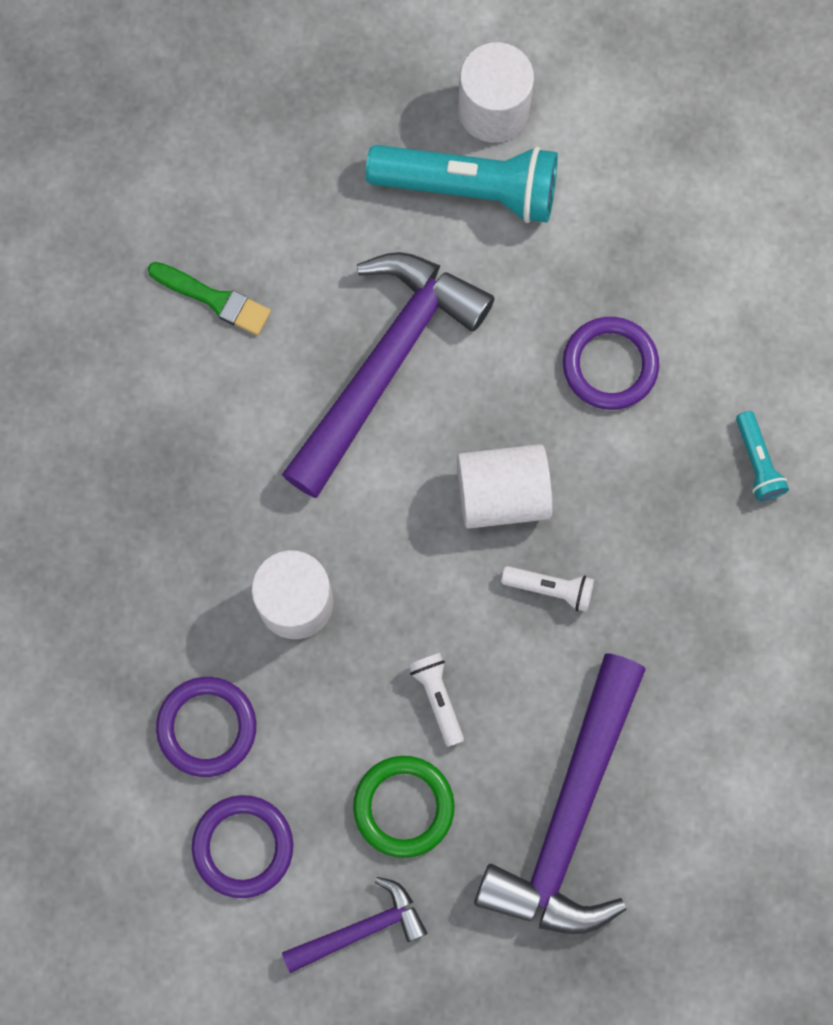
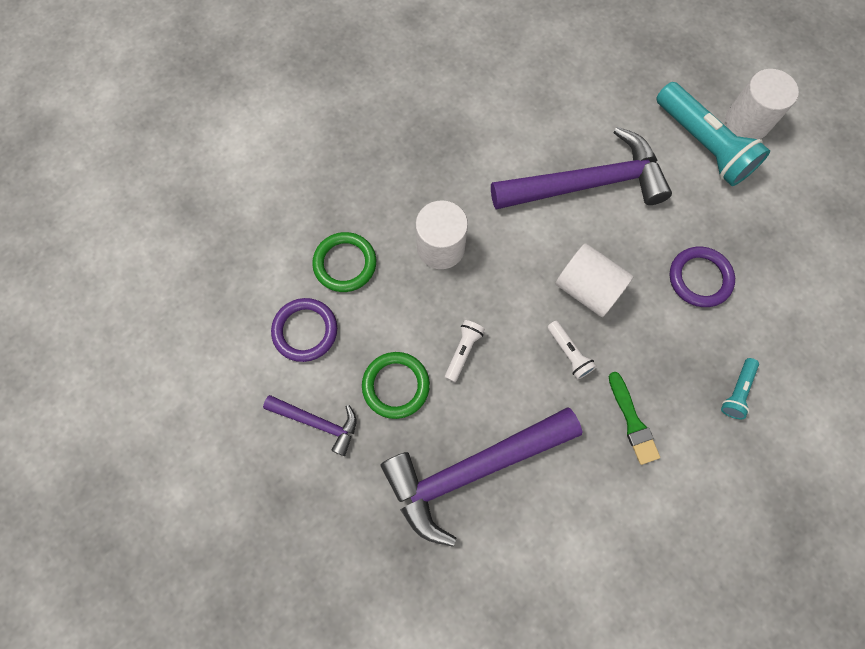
camera: 45 degrees right, 5 degrees down
green brush [148,262,271,335] -> green brush moved to [609,372,660,465]
purple ring [156,677,256,777] -> green ring [312,232,376,292]

